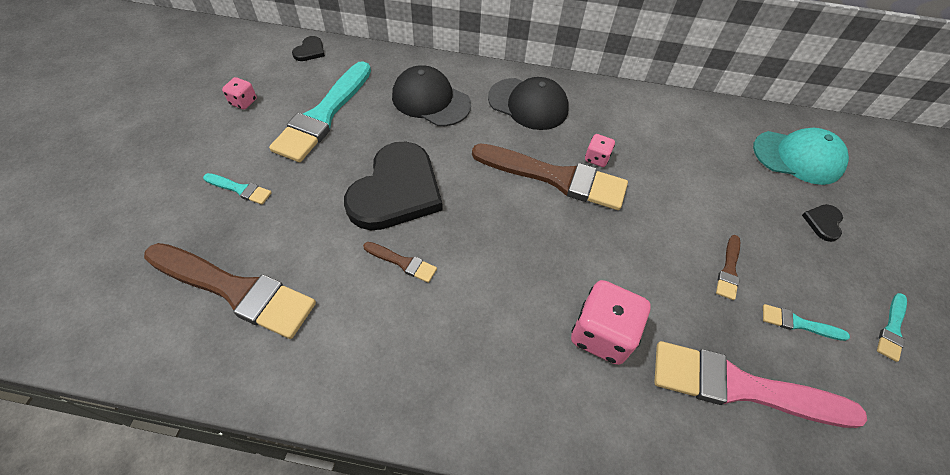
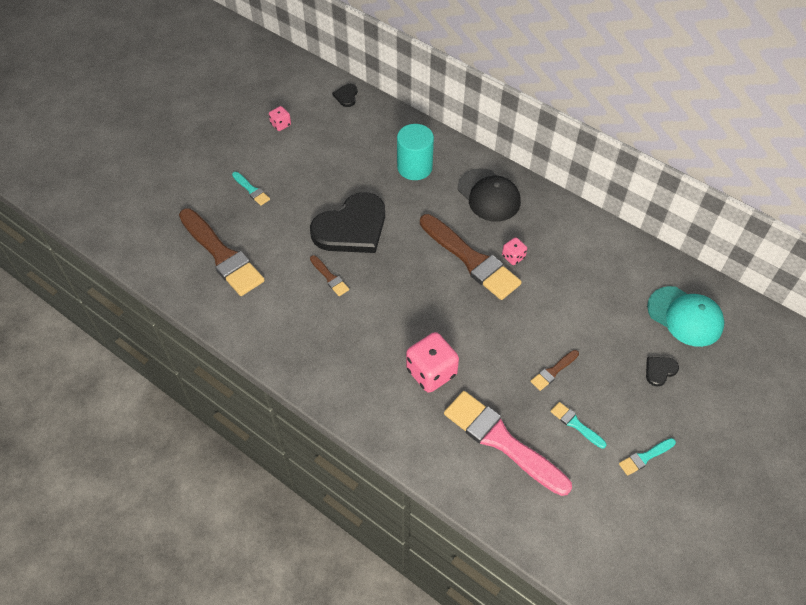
camera: 30 degrees right, 0 degrees up
turquoise brush [269,61,371,162] -> none
black heart [292,36,325,61] -> black heart turned 135 degrees clockwise [332,84,358,107]
black cap [392,65,471,126] -> turquoise cylinder [397,124,434,180]

